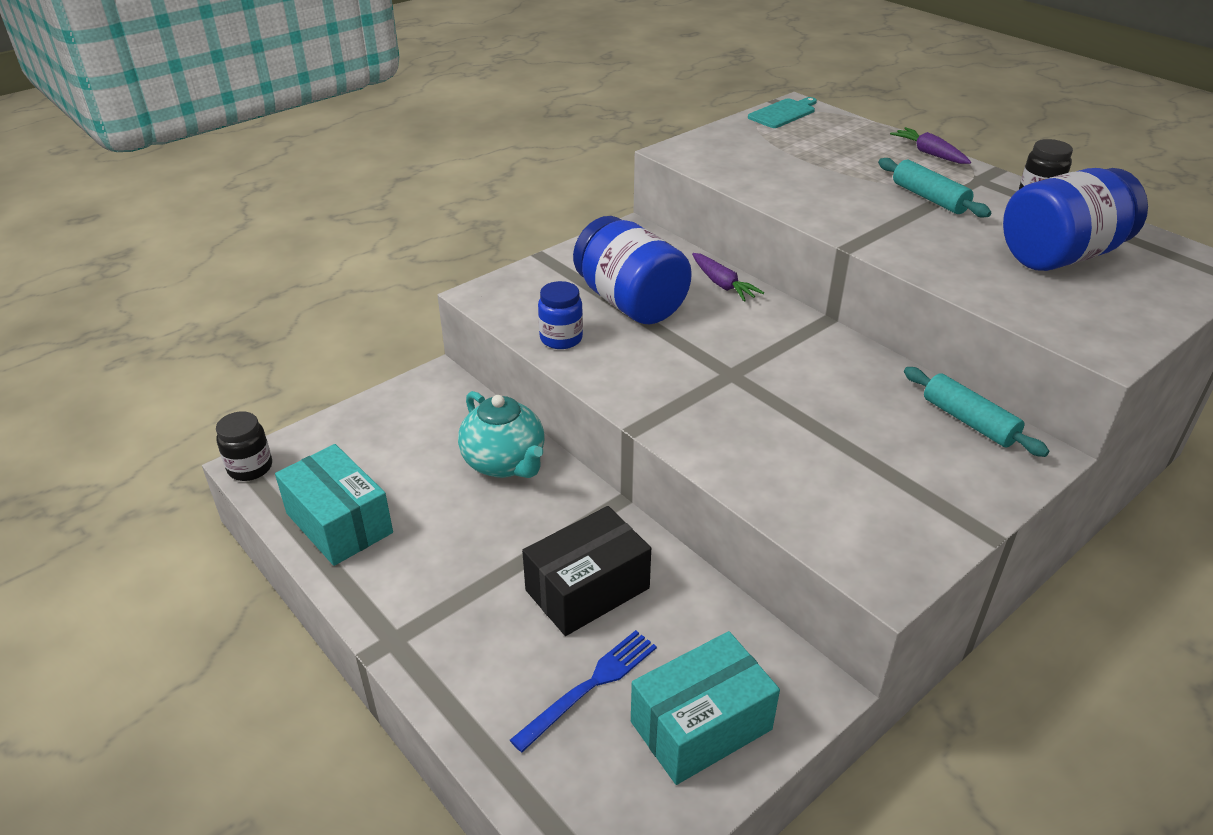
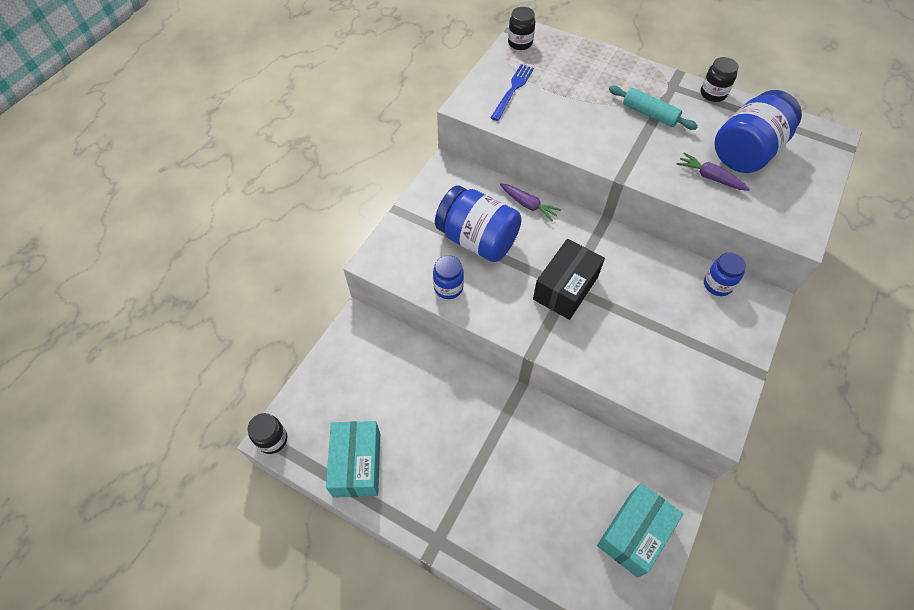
camera: 20 degrees left, 20 degrees up
turquoise box [275,444,393,566] -> turquoise box turned 60 degrees clockwise [326,421,380,498]
turquoise teapot [458,391,544,478] -> none
blue fork [510,630,657,752] -> blue fork moved to [490,64,534,121]
black box [522,506,651,636] -> black box moved to [533,239,605,320]
turquoise cutting board [748,97,817,128] -> black jar [508,7,535,50]
purple carrot [890,127,971,164] -> purple carrot moved to [677,152,750,191]
turquoise rolling pin [904,367,1049,457] -> blue jar [704,252,746,296]

